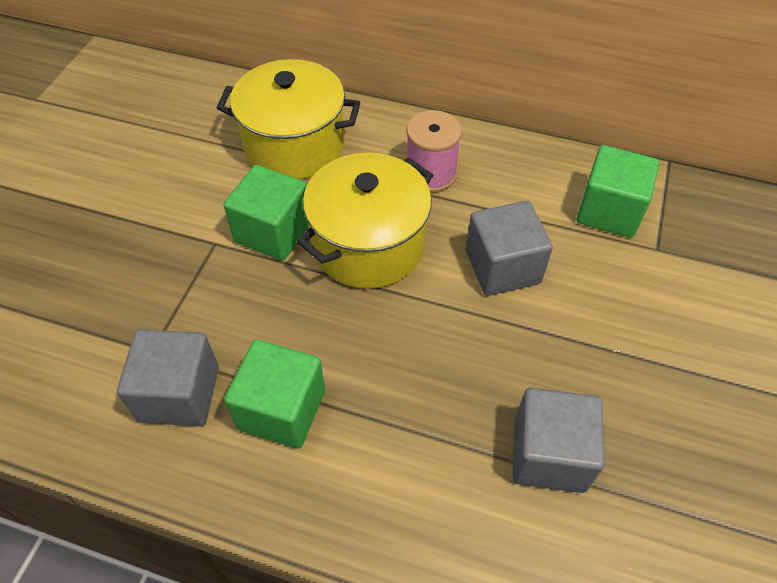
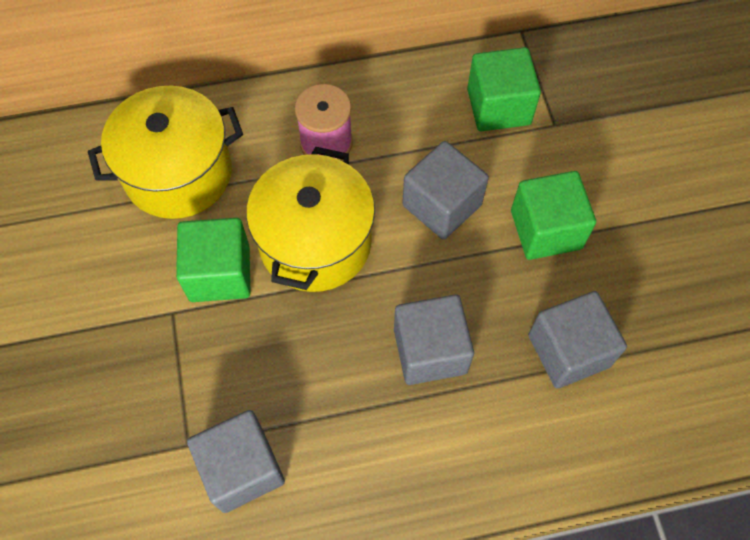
camera: 30 degrees left, 10 degrees up
green cube [224,339,325,449] -> green cube moved to [511,171,596,260]
none -> grey cube [394,294,474,385]

